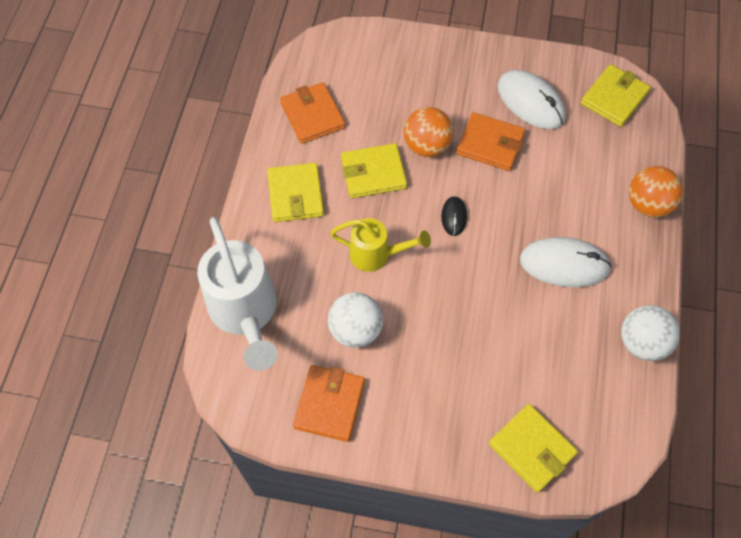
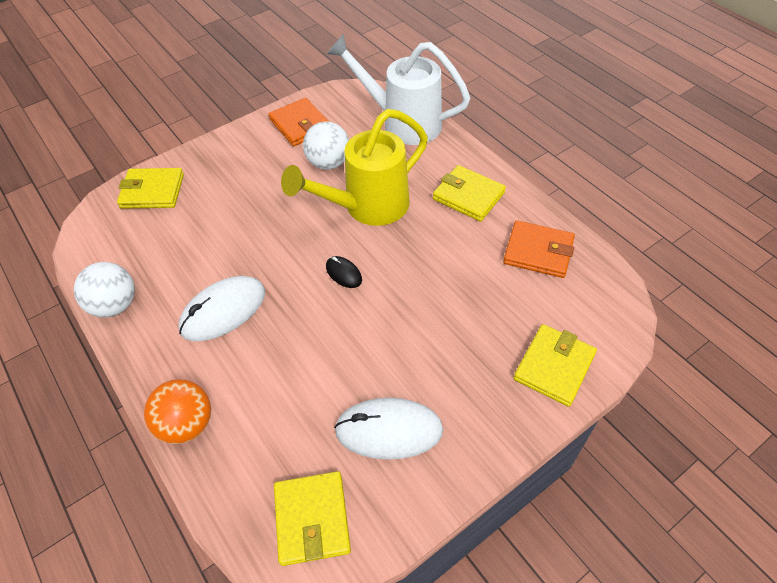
camera: 135 degrees right, 10 degrees down
yellow watering can [330,218,431,272] -> yellow watering can [281,109,428,226], size x1.72
yellow wallet [341,143,407,198] -> yellow wallet moved to [513,324,597,407]
orange ball [404,107,453,157] -> none
orange wallet [456,112,525,171] -> none

